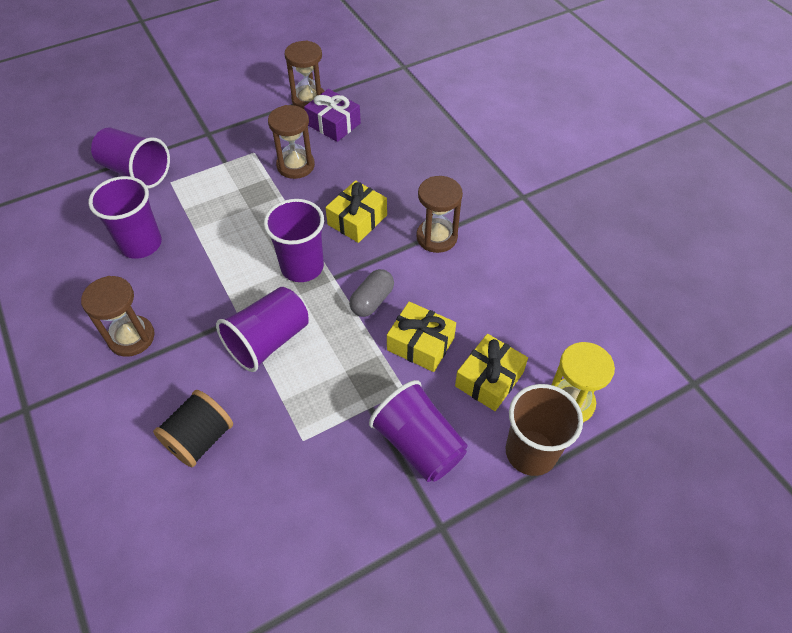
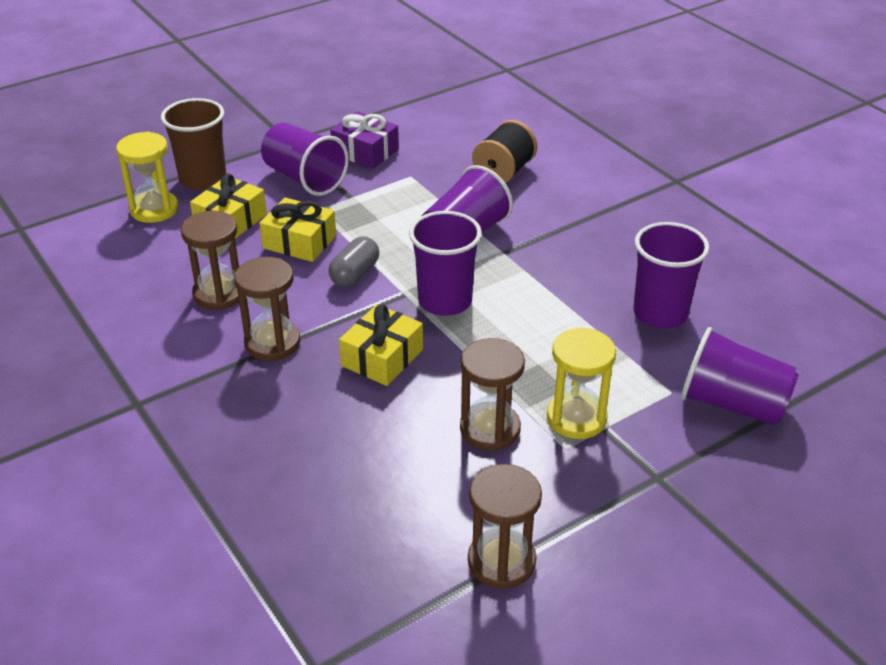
camera: 175 degrees right, 15 degrees down
brown hourglass [81,276,155,357] -> brown hourglass moved to [181,211,239,310]
purple gift [304,89,361,142] -> purple gift moved to [330,111,399,169]
none -> yellow hourglass [547,327,616,439]

